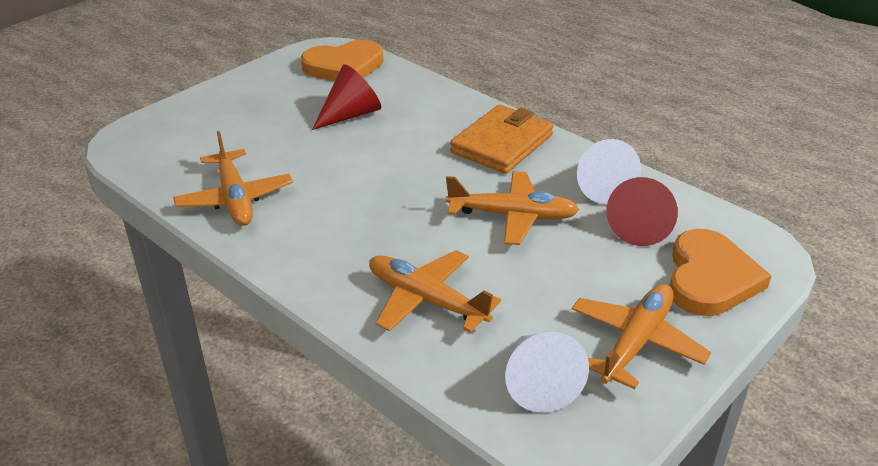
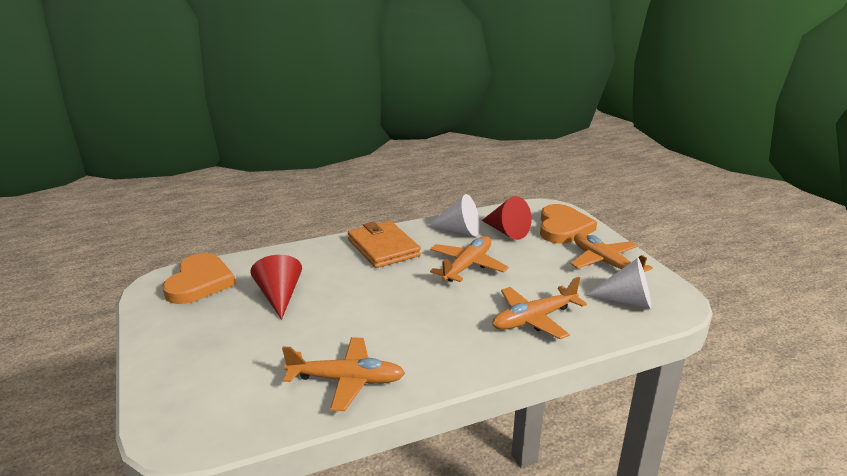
camera: 65 degrees left, 10 degrees down
orange heart [670,229,772,316] -> orange heart turned 60 degrees clockwise [540,204,597,243]

